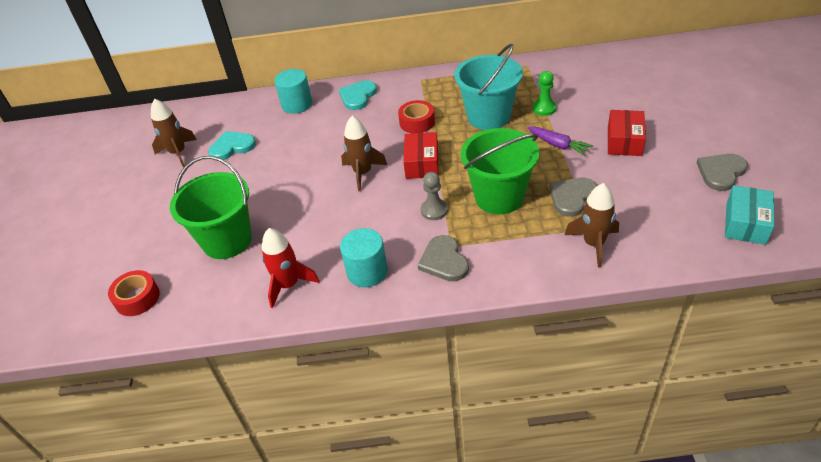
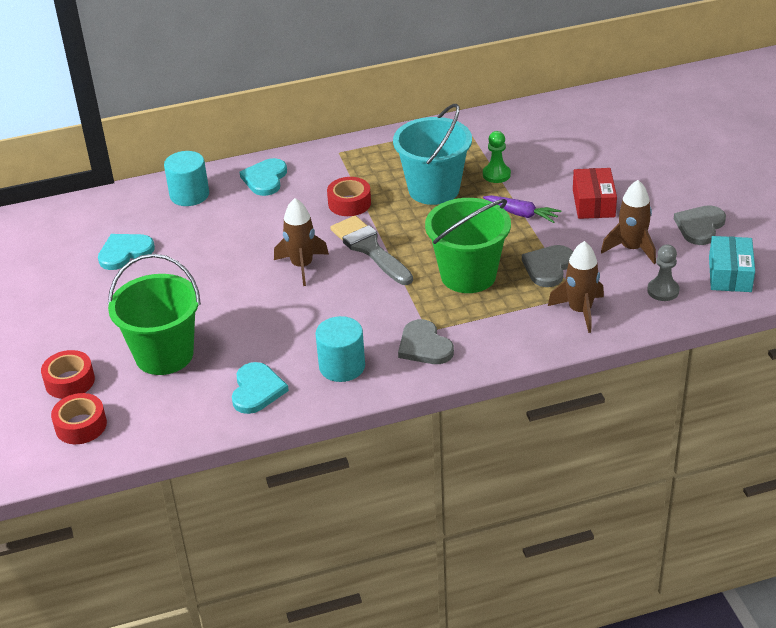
camera: 15 degrees left, 5 degrees down
brown rocket [151,98,197,167] -> brown rocket moved to [601,180,656,264]
red rocket [262,228,319,308] -> turquoise heart [232,362,289,414]
red box [403,132,438,179] -> grey brush [330,216,413,285]
grey pawn [421,172,448,220] -> grey pawn moved to [647,245,680,301]
none -> red tape [41,350,95,399]

